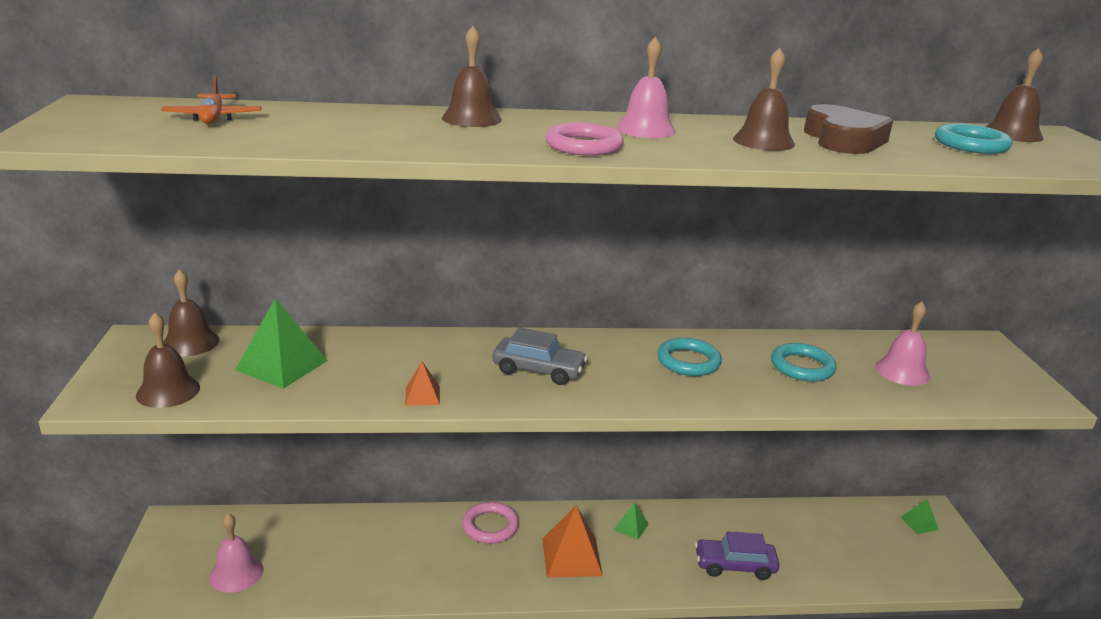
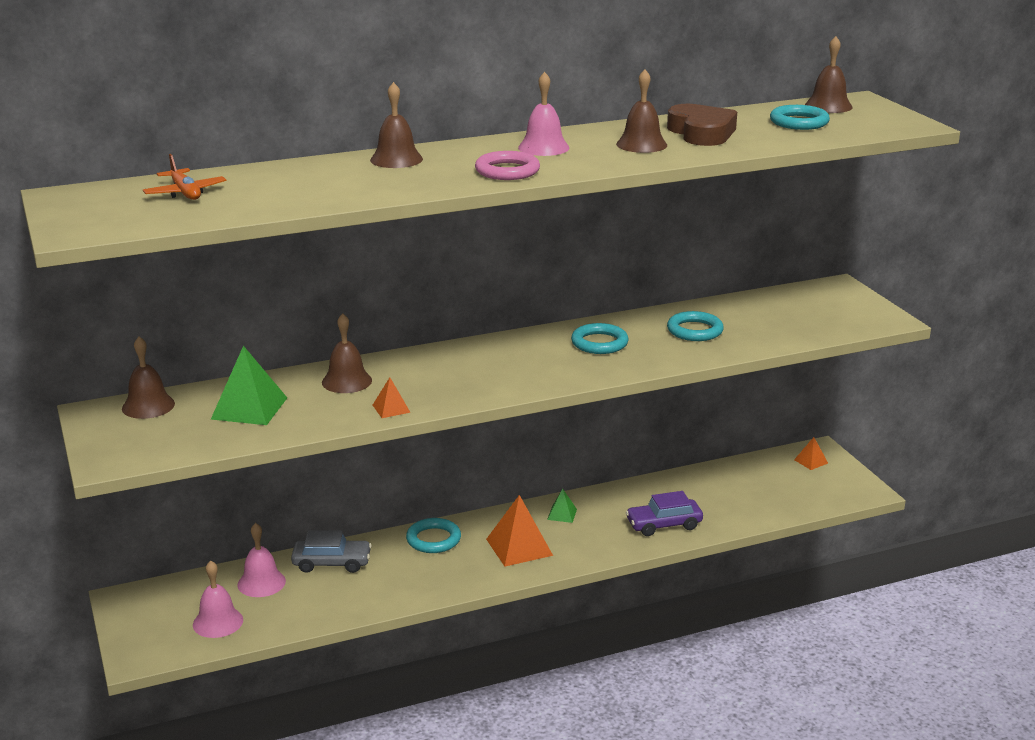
camera: 15 degrees left, 0 degrees up
brown bell [136,312,200,408] -> brown bell moved to [322,313,372,393]
pink ring [462,502,519,544] -> turquoise ring [406,518,461,553]
grey car [492,327,588,385] -> grey car moved to [291,530,372,573]
pink bell [875,301,930,386] -> pink bell moved to [237,523,286,597]
green pyramid [901,499,939,534] -> orange pyramid [794,437,828,470]

